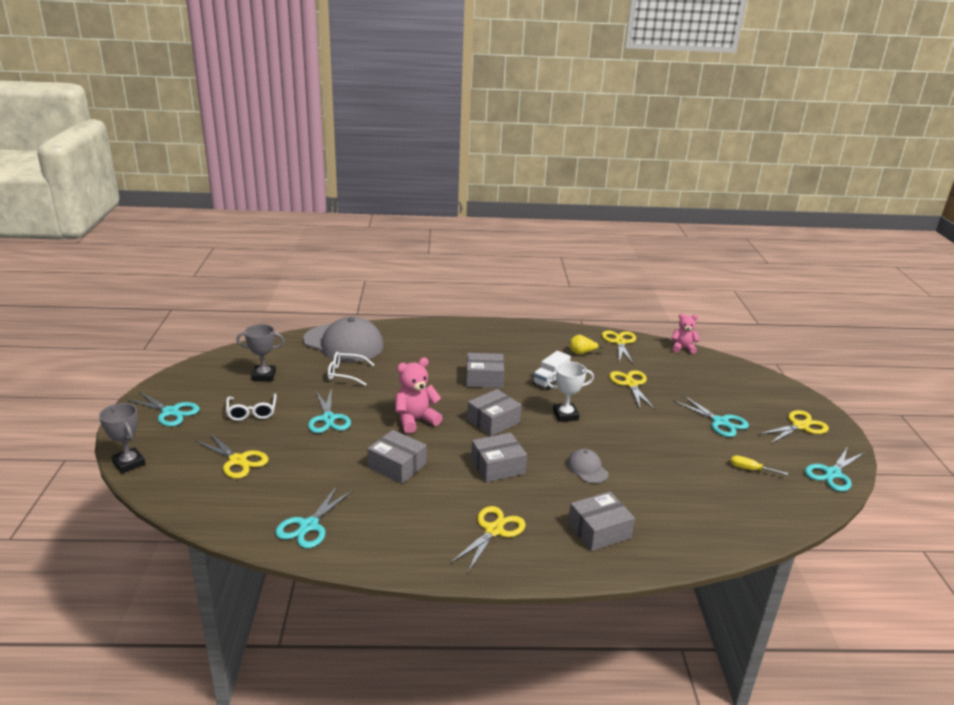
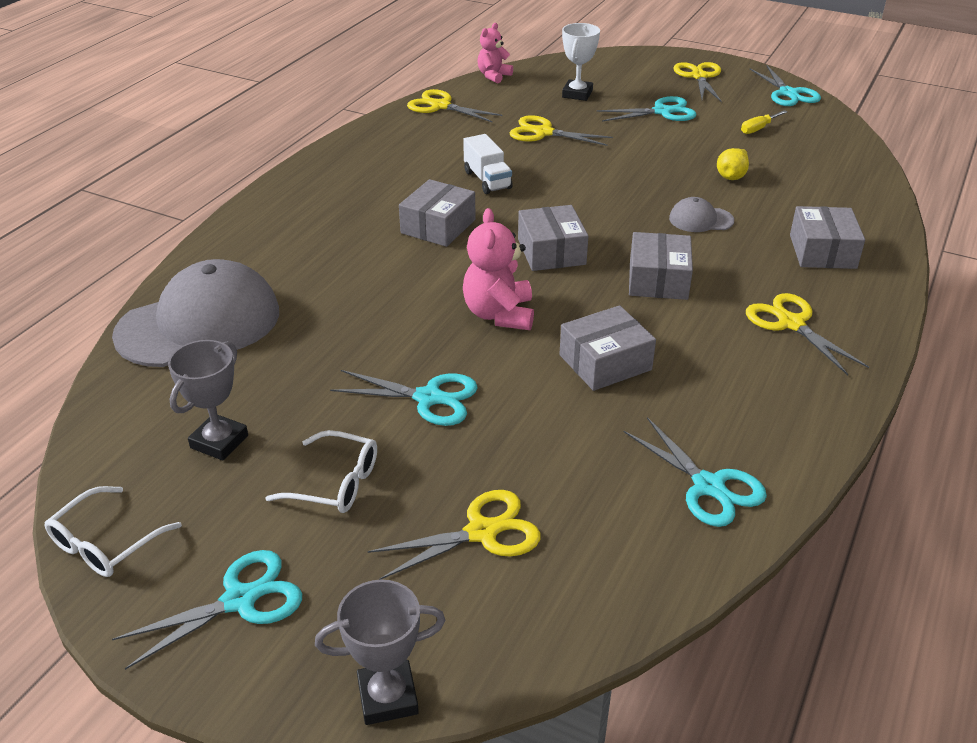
camera: 60 degrees left, 10 degrees up
white glasses [328,352,374,386] -> white glasses moved to [45,486,182,577]
white trophy [546,361,594,422] -> white trophy moved to [562,23,600,101]
yellow pear [570,335,604,355] -> yellow pear moved to [717,148,749,180]

